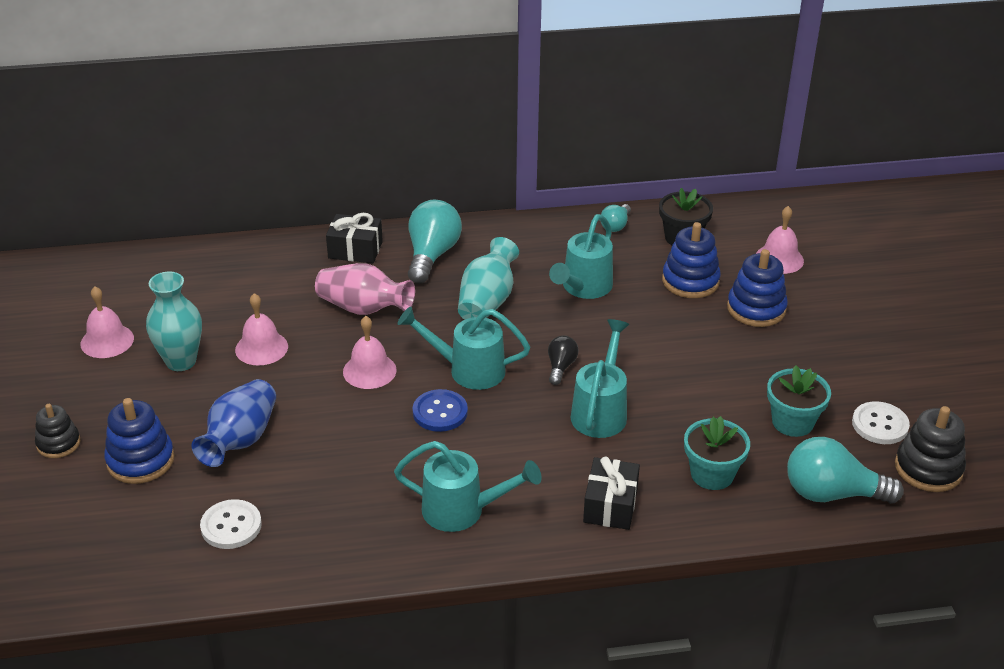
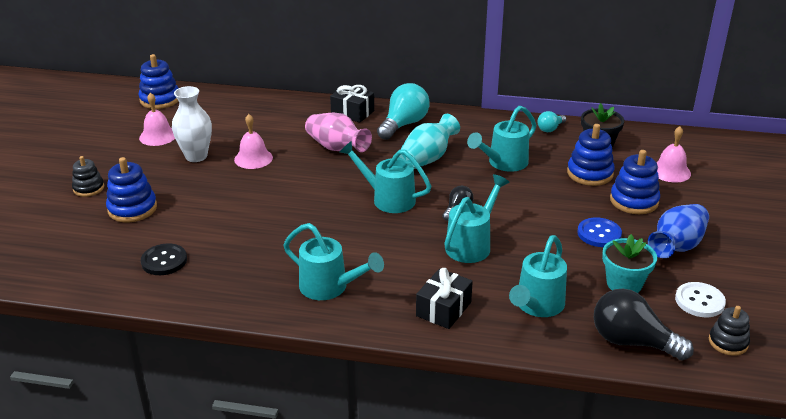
camera: 20 degrees right, 5 degrees down
turquoise vase [146,272,202,371] -> white vase [172,86,212,162]
blue vase [191,379,276,467] -> blue vase moved to [648,204,709,258]
white button [200,499,262,549] -> black button [141,244,187,275]
pink bell [343,316,397,389] -> none
blue button [413,389,468,432] -> blue button moved to [577,217,622,247]
turquoise flower pot [684,416,750,490] -> turquoise watering can [509,235,567,317]
turquoise light bulb [787,437,904,504] -> black light bulb [594,289,694,361]
black stacking toy [895,406,966,492] -> black stacking toy [709,306,750,356], size x0.65
none -> blue stacking toy [139,54,178,109]

